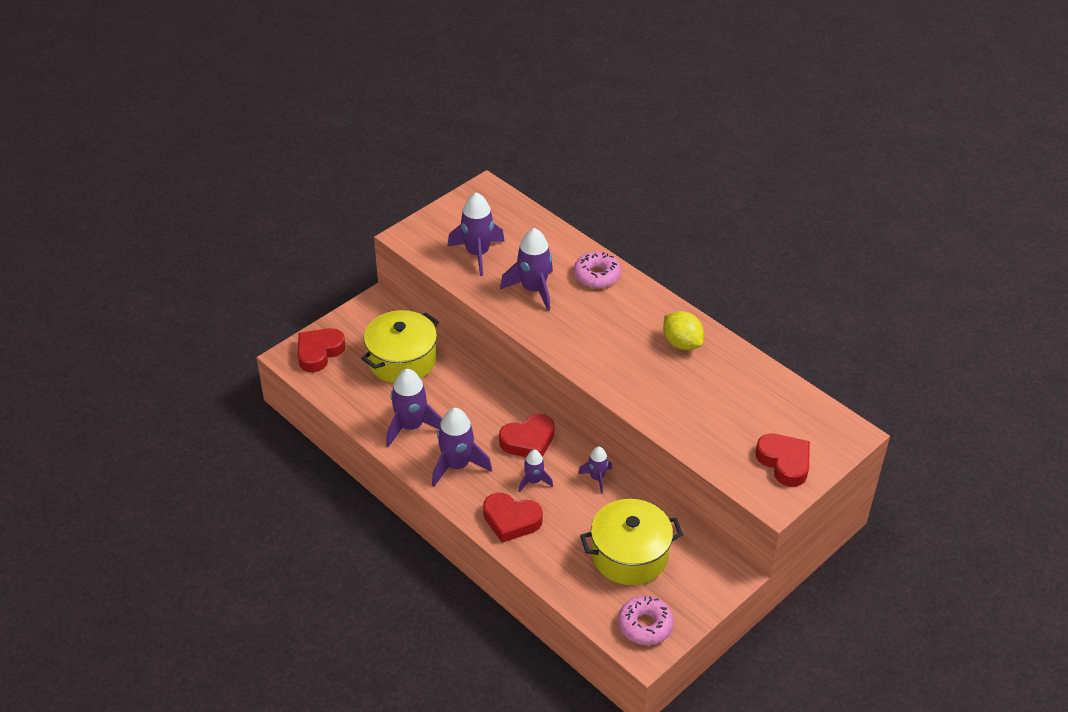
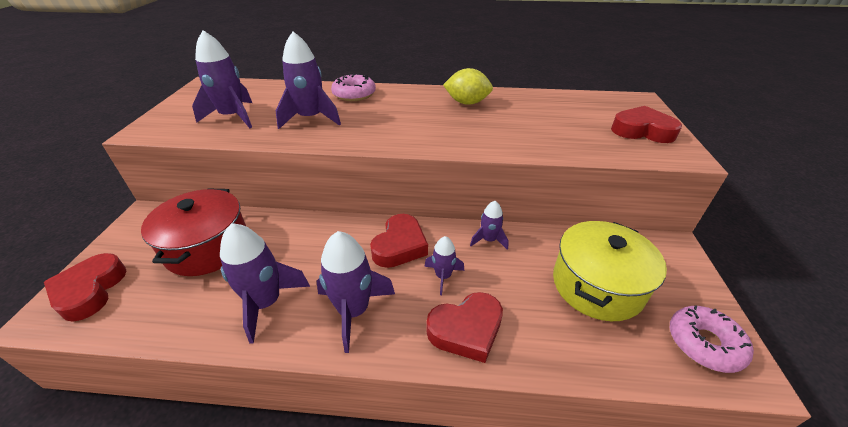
camera: 40 degrees left, 5 degrees down
yellow pot [361,310,439,383] -> red pot [141,189,246,276]

